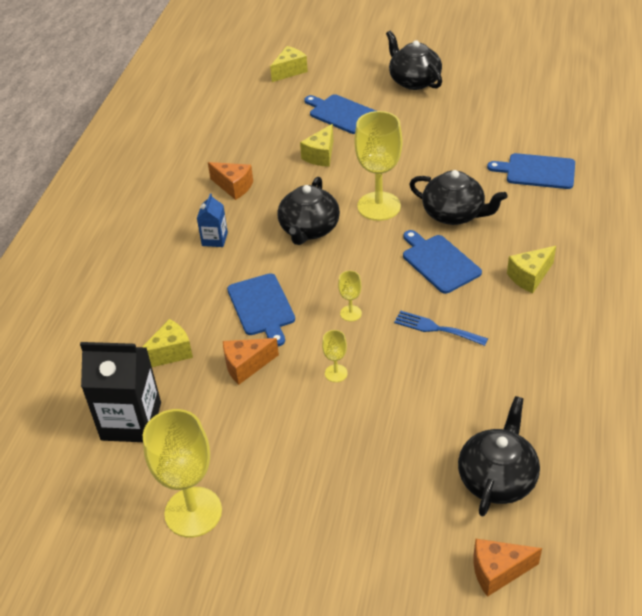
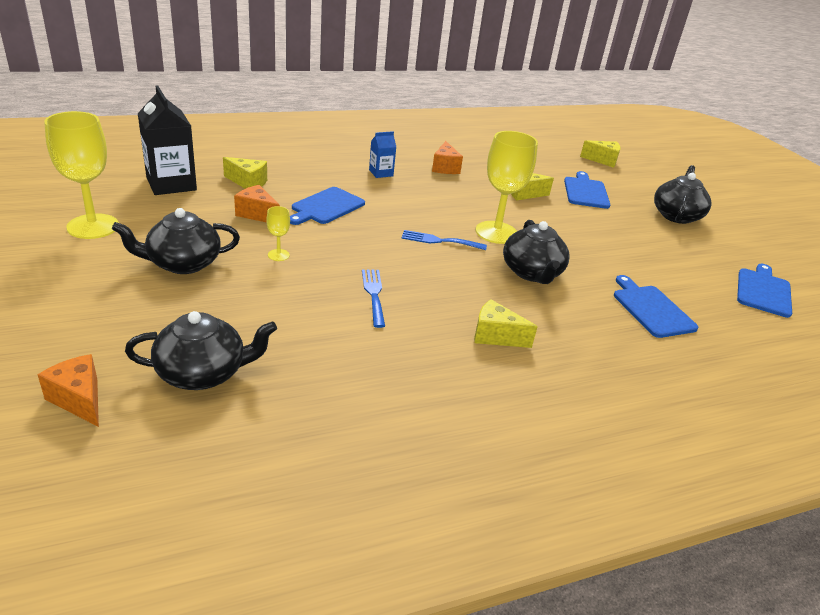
camera: 50 degrees right, 10 degrees down
black teapot [277,177,340,245] -> black teapot moved to [112,208,240,274]
yellow goblet [338,271,362,321] -> none
blue cutting board [403,230,482,294] -> blue cutting board moved to [737,264,792,318]
none -> blue fork [401,230,487,250]

